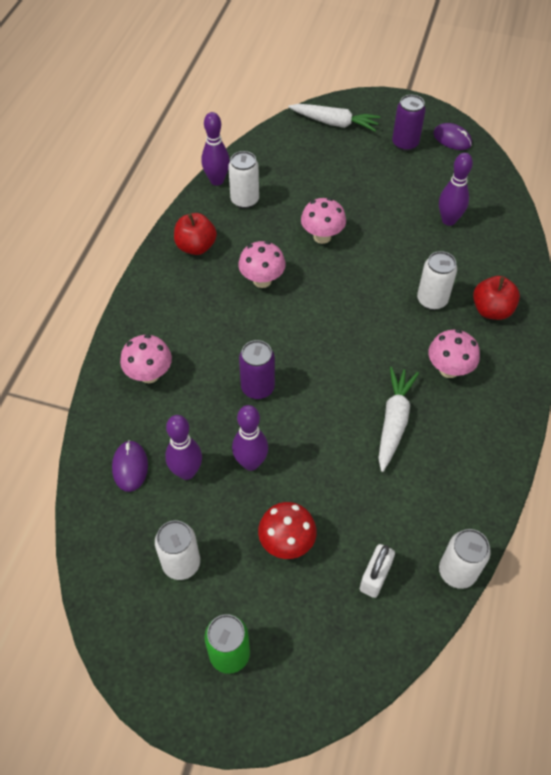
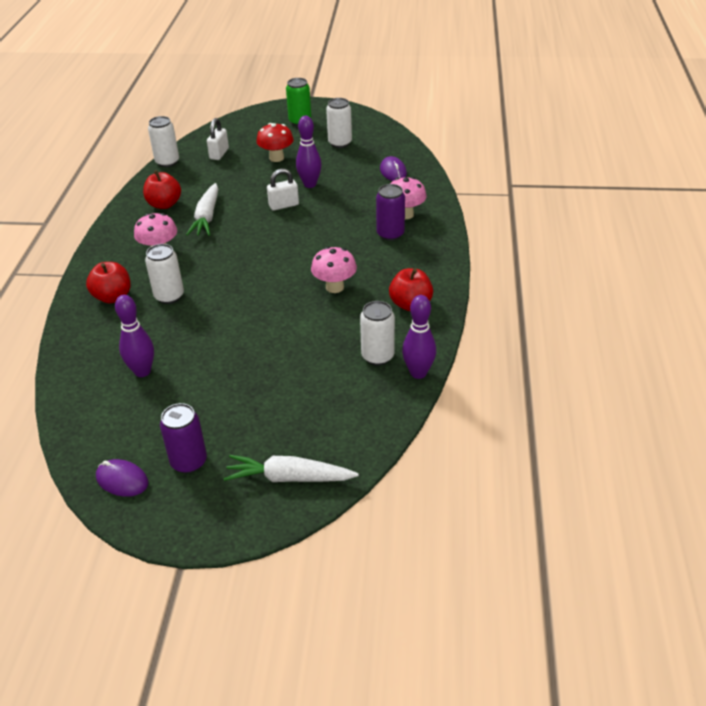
camera: 170 degrees right, 15 degrees down
purple bowling pin [165,415,202,480] -> none
purple can [239,340,275,399] -> purple can moved to [376,184,405,241]
pink mushroom [301,198,346,244] -> none
none -> red apple [143,170,181,209]
none -> white padlock [267,169,299,211]

